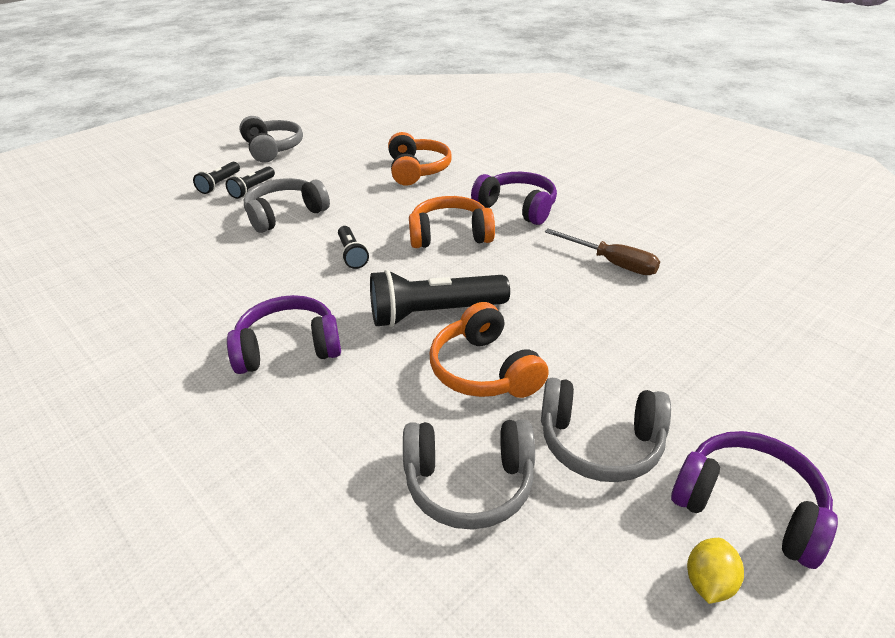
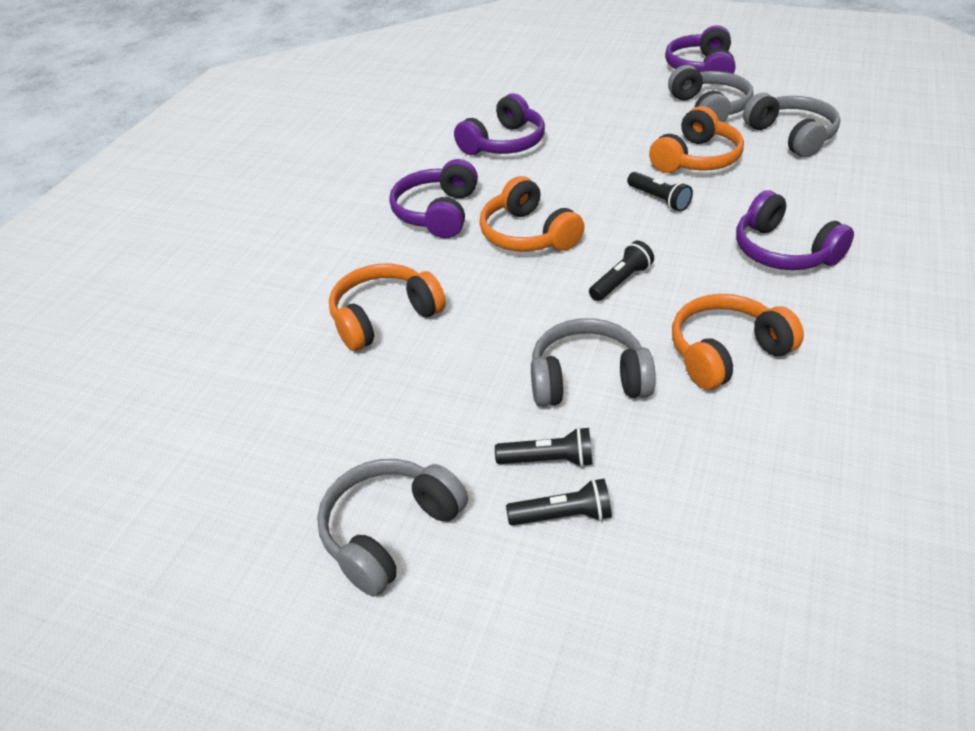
camera: 115 degrees left, 5 degrees up
grey headphones [244,178,330,233] -> grey headphones turned 150 degrees clockwise [531,318,656,407]
black flashlight [370,270,510,327] -> black flashlight [627,172,693,212], size x0.54
brown screwdriver [545,229,660,275] -> purple headphones [454,93,545,155]
yellow lemon [687,538,744,604] -> none
none -> orange headphones [672,294,804,390]

